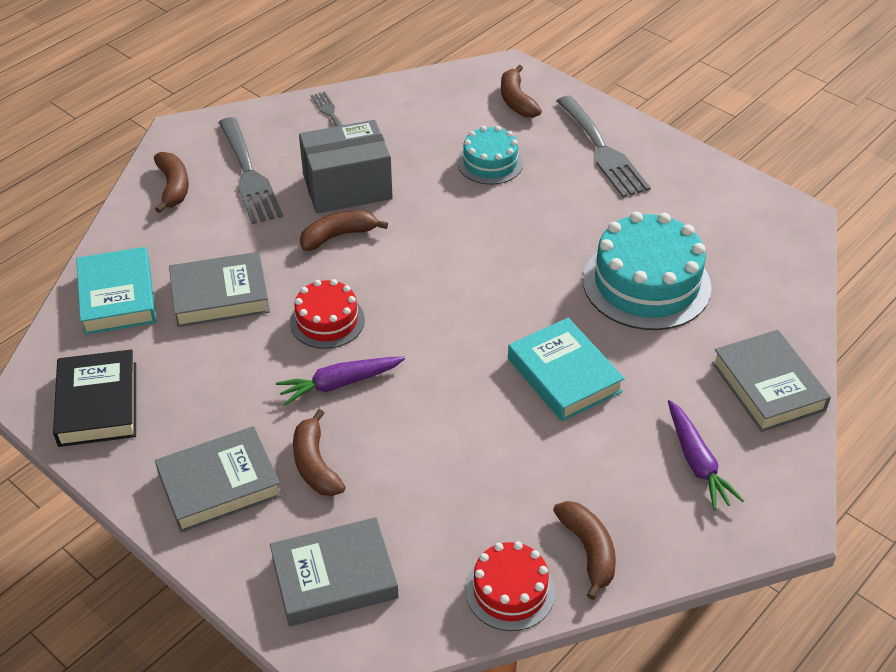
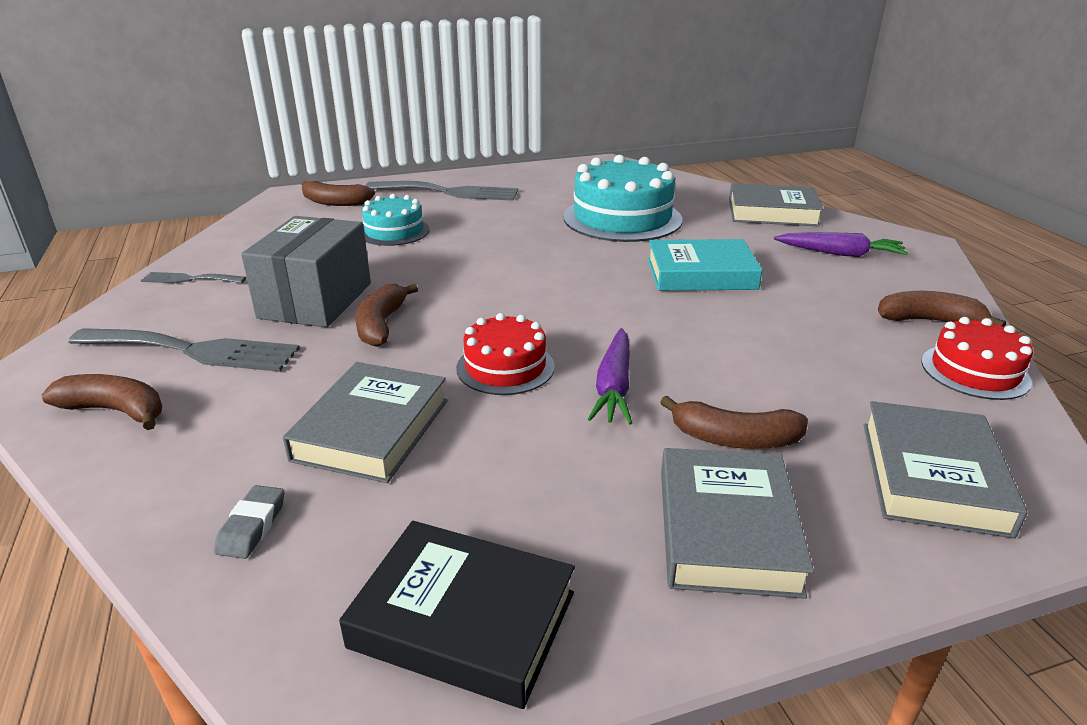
camera: 60 degrees left, 15 degrees down
turquoise book [76,247,156,335] -> grey eraser [214,485,284,559]

